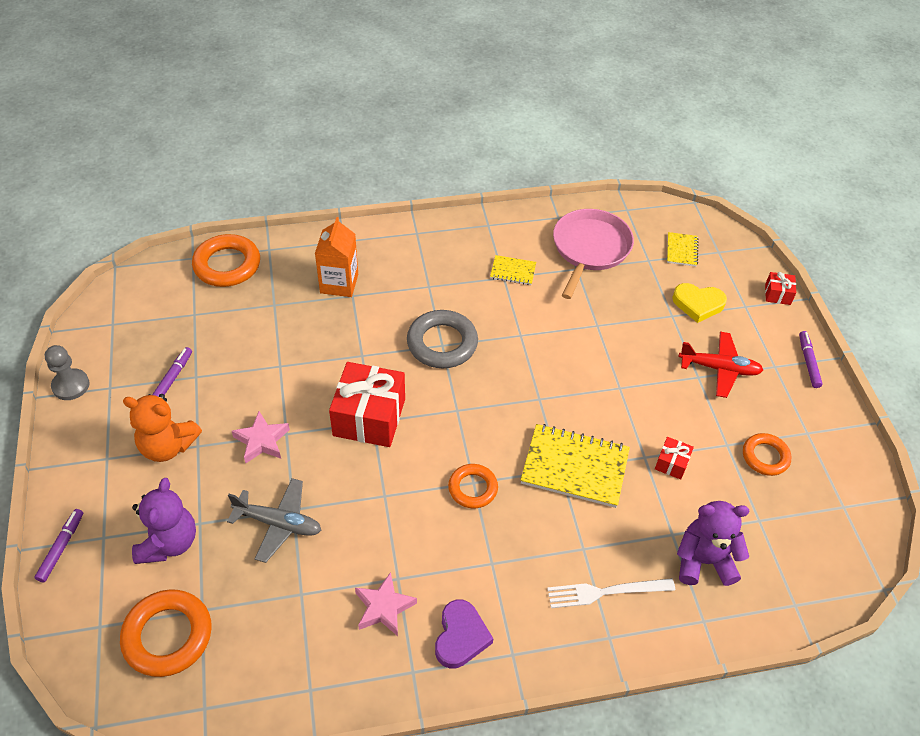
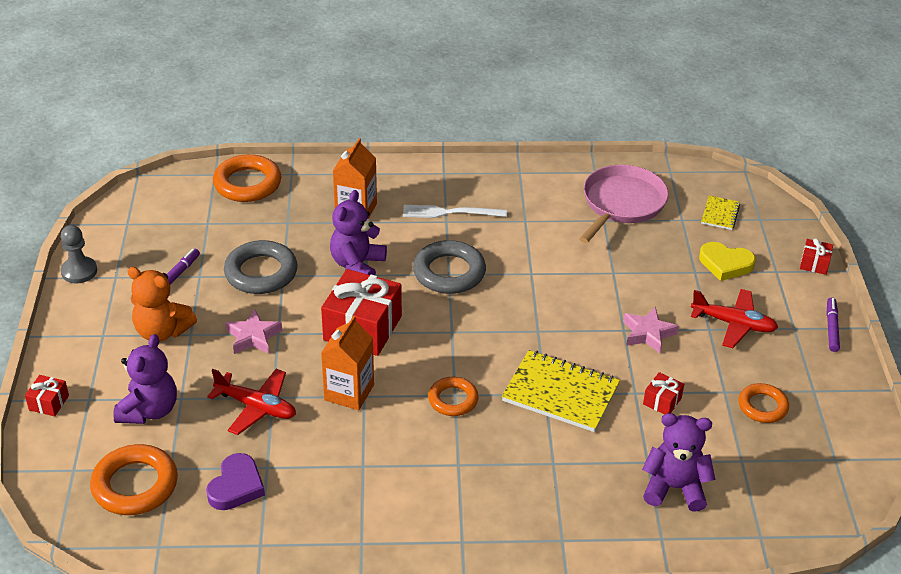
camera: 10 degrees right, 10 degrees down
purple marker [34,509,83,582] -> red gift [25,375,69,416]
grey plane [227,478,321,563] -> red plane [207,369,296,435]
pink star [355,572,417,636] -> pink star moved to [623,307,679,353]
purple heart [435,599,493,668] -> purple heart moved to [206,453,265,510]
yellow notebook [490,255,536,285] -> none
white fork [547,578,675,608] -> white fork moved to [403,205,507,218]
none -> grey ring [224,240,298,294]
none -> orange carton [321,315,374,410]
none -> purple teddy bear [330,190,387,275]

